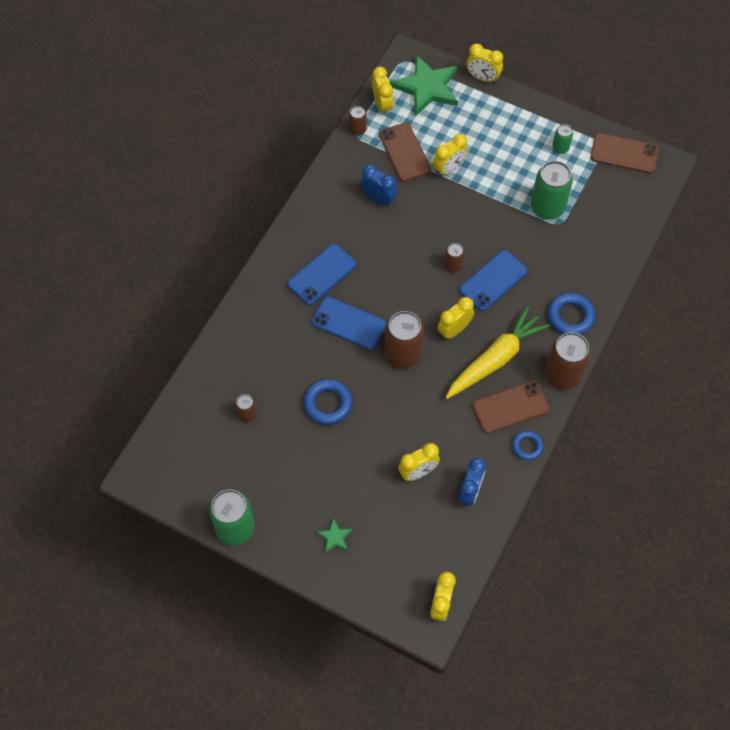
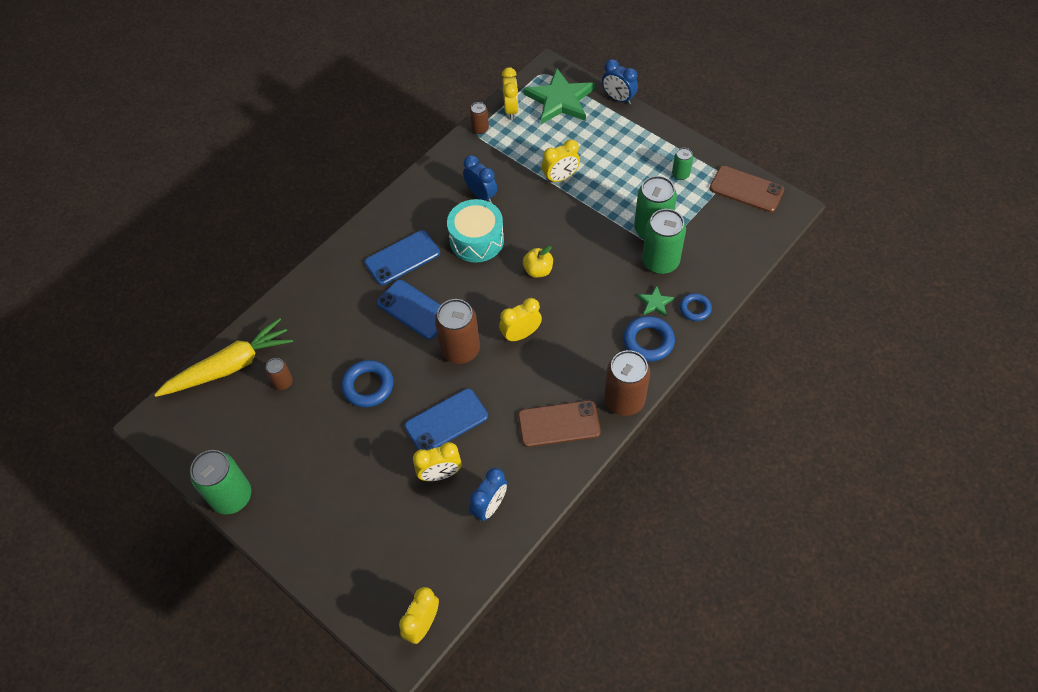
camera: 15 degrees right, 5 degrees down
green star [316,518,353,553] -> green star moved to [638,285,674,317]
brown phone [379,123,431,182] -> none
brown can [444,243,464,272] -> yellow apple [523,246,553,278]
yellow carrot [446,306,550,399] -> yellow carrot moved to [154,318,293,397]
blue phone [459,250,528,311] -> blue phone moved to [404,388,488,450]
yellow clock [467,44,503,83] -> blue clock [602,59,638,105]
blue ring [512,431,544,460] -> blue ring moved to [680,293,712,321]
none -> turquoise drum [447,199,504,263]
none -> green can [642,209,686,274]

